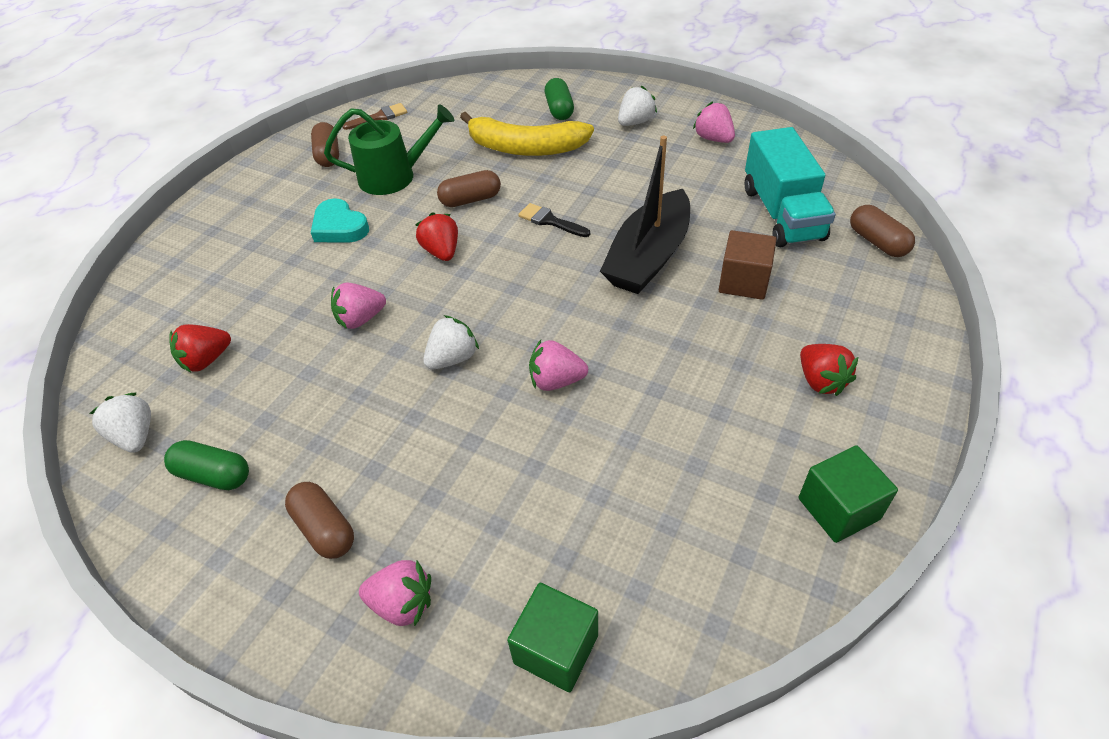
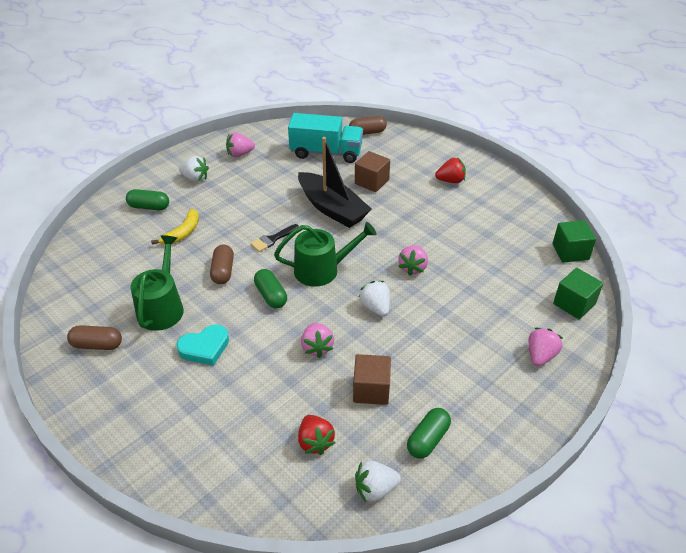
camera: 75 degrees left, 5 degrees down
brown capsule [285,482,354,559] -> none
brown brush [342,103,407,130] -> none
red strawberry [415,212,458,261] -> green capsule [254,269,287,308]
yellow banana [460,112,594,156] -> yellow banana [151,209,199,245], size x0.58
white strawberry [618,86,657,126] -> white strawberry turned 135 degrees clockwise [179,156,209,182]
green cube [799,445,898,543] -> green cube moved to [552,220,596,263]
none -> green watering can [274,222,377,287]
none -> brown cube [353,354,391,405]

